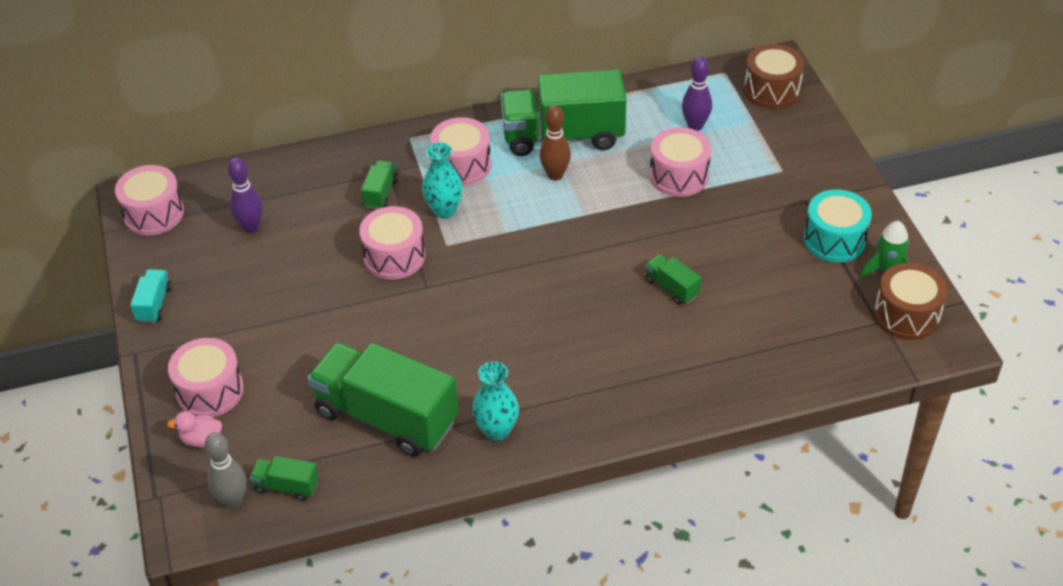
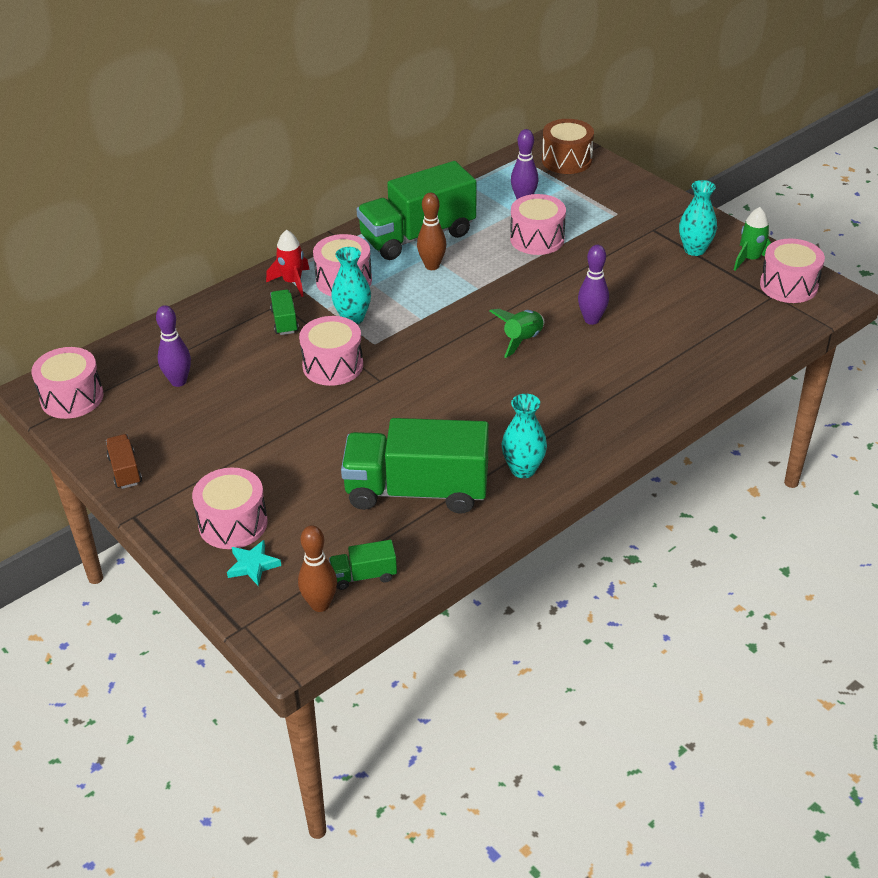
camera: 25 degrees left, 5 degrees down
turquoise truck [130,269,172,323] -> brown truck [106,434,142,489]
pink duck [167,411,222,447] -> turquoise star [227,540,281,586]
grey bowling pin [204,432,247,508] -> brown bowling pin [298,525,337,612]
green truck [645,254,701,305] -> purple bowling pin [578,245,609,325]
turquoise drum [804,189,872,262] -> turquoise vase [679,180,717,256]
brown drum [874,263,947,340] -> pink drum [760,238,825,303]
none -> red rocket [266,230,310,297]
none -> green rocket [490,309,544,358]

